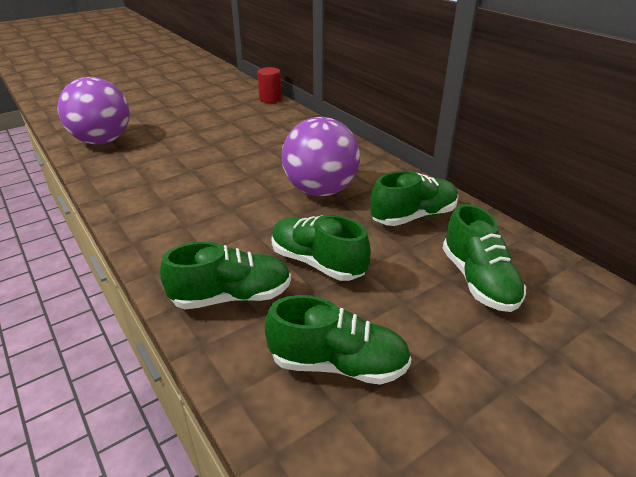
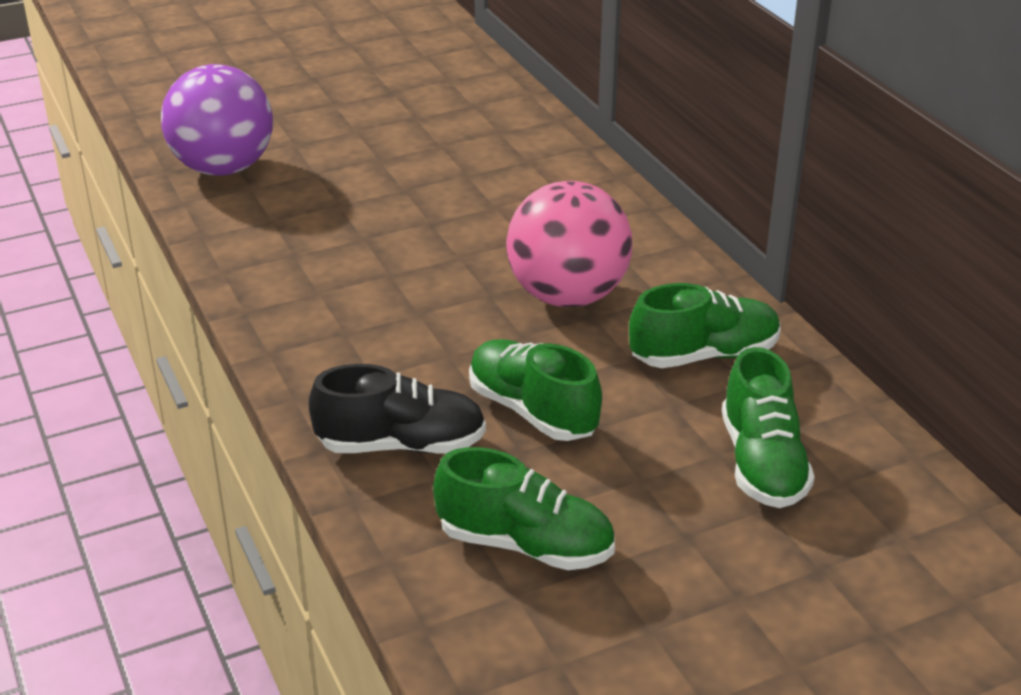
camera: 10 degrees right, 0 degrees up
green shoe [160,242,291,309] -> black shoe [308,364,486,454]
red cylinder [257,67,281,103] -> none
purple ball [282,117,360,196] -> pink ball [506,181,632,307]

